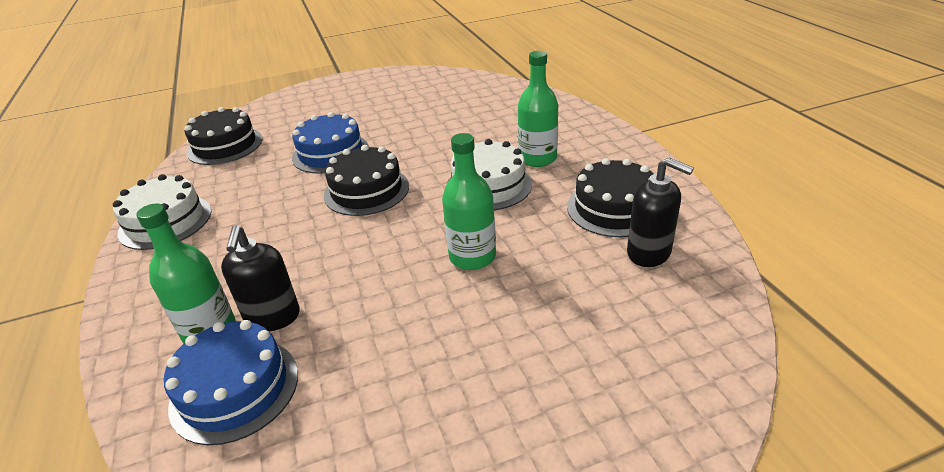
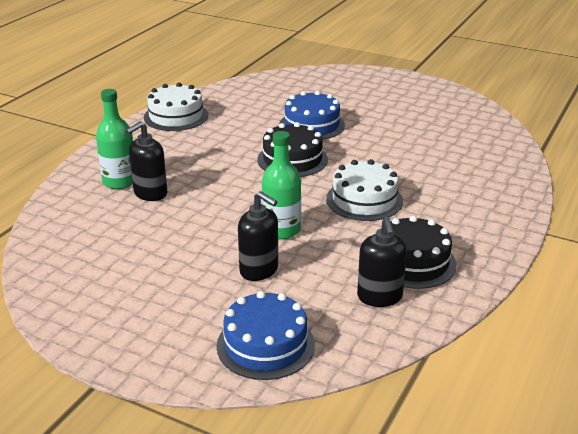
camera: 45 degrees right, 5 degrees down
blue cake [164,320,298,445] -> blue cake moved to [217,291,315,380]
black cake [185,107,262,165] -> none
green bottle [518,51,558,167] -> none
none -> black soap dispenser [238,191,278,281]

